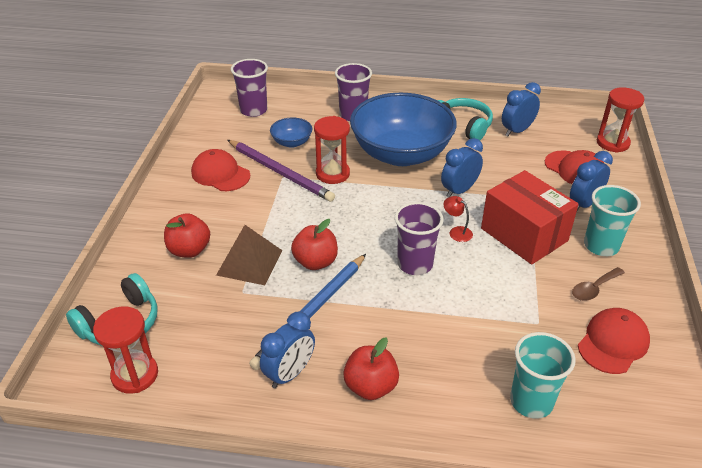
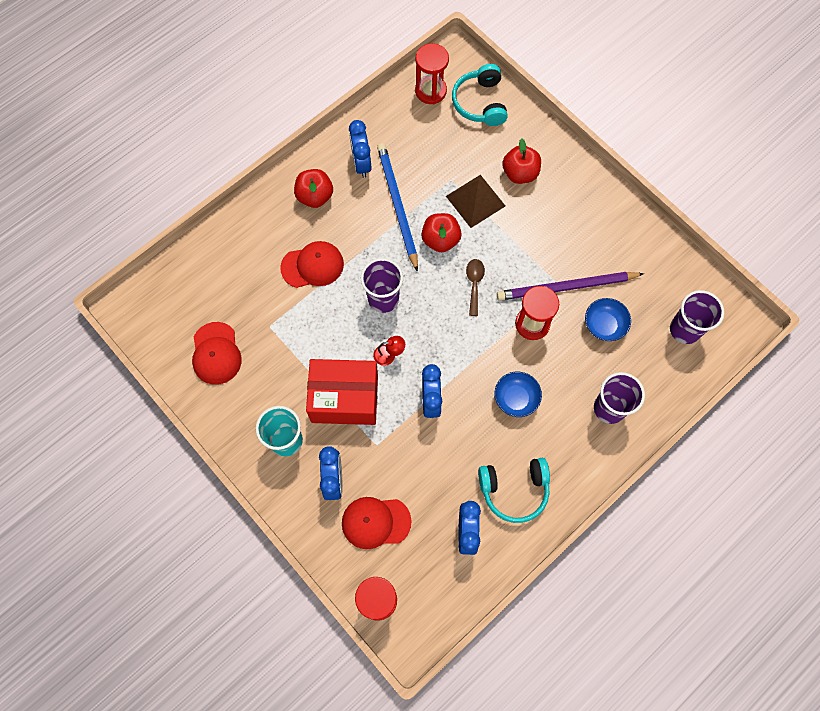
camera: 130 degrees right, 30 degrees up
red cap [191,149,250,191] -> red cap moved to [280,241,344,288]
blue bowl [350,93,457,166] -> blue bowl [495,372,542,417], size x0.42
turquoise cup [510,332,576,419] -> none
brown spoon [572,267,625,301] -> brown spoon moved to [466,259,485,316]

